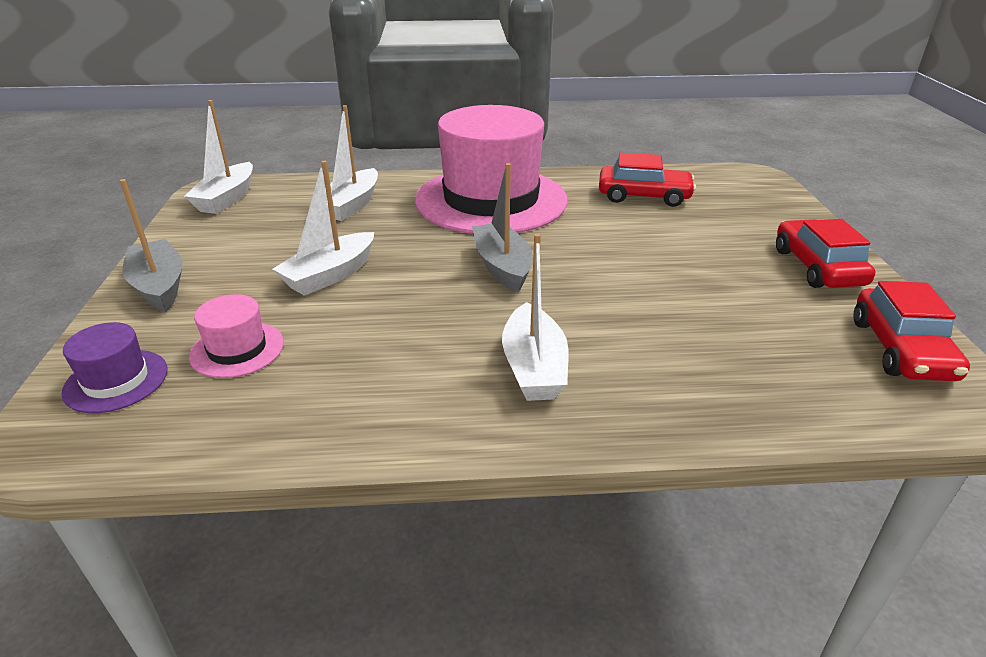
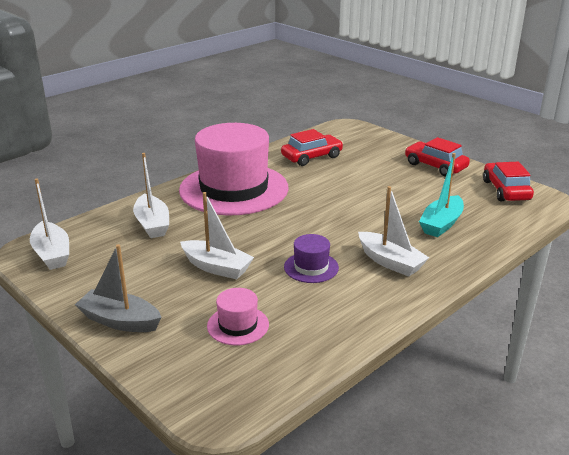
camera: 40 degrees left, 5 degrees down
purple hat [62,322,168,413] -> purple hat moved to [284,234,339,283]
white boat [272,160,374,296] -> white boat turned 60 degrees counterclockwise [180,192,254,279]
grey boat [472,163,533,292] -> none
red car [853,281,970,381] -> red car turned 150 degrees counterclockwise [483,162,534,201]
none -> turquoise boat [419,153,464,237]

